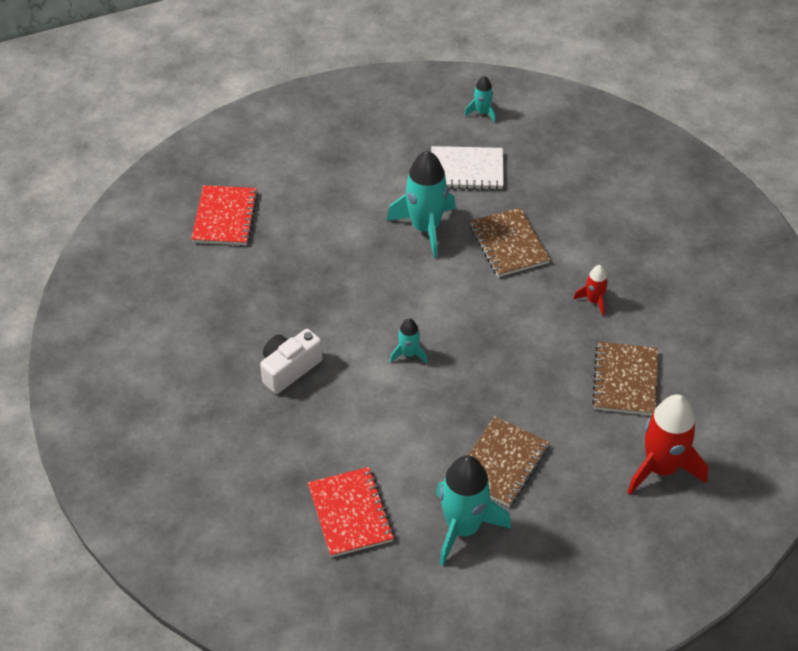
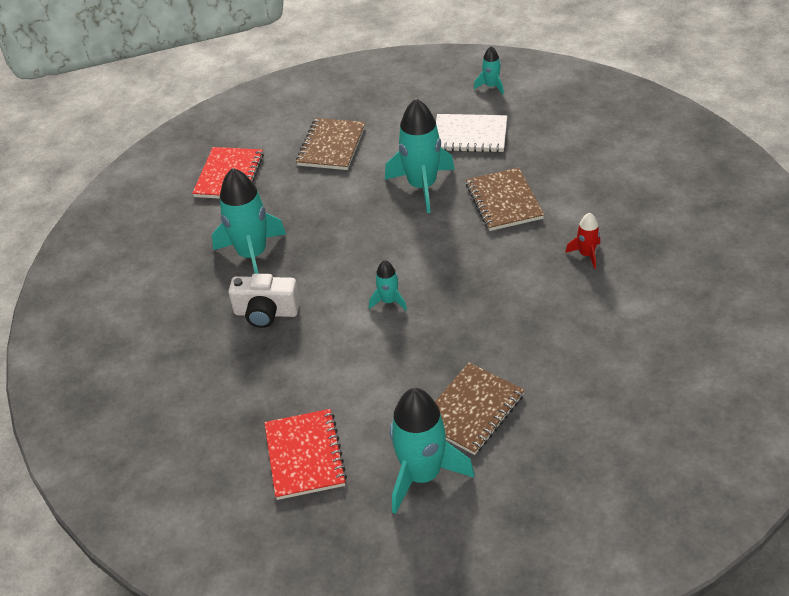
camera: 10 degrees right, 5 degrees down
white camera [260,329,323,394] -> white camera turned 135 degrees counterclockwise [228,274,300,328]
brown notebook [592,342,658,415] -> brown notebook moved to [296,118,365,170]
red rocket [627,394,708,495] -> none
none -> turquoise rocket [212,168,286,274]

